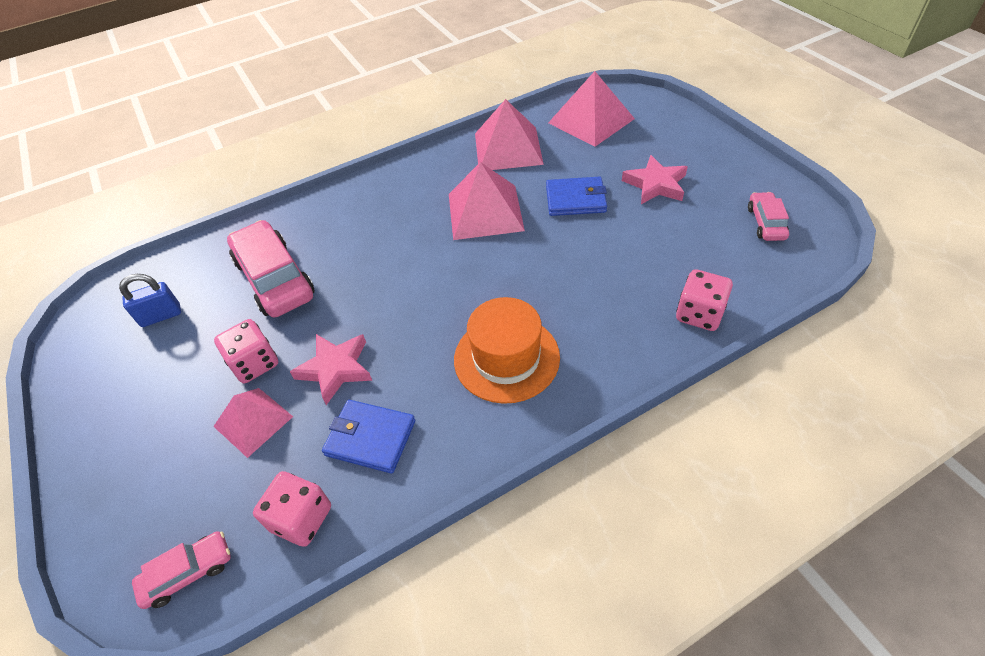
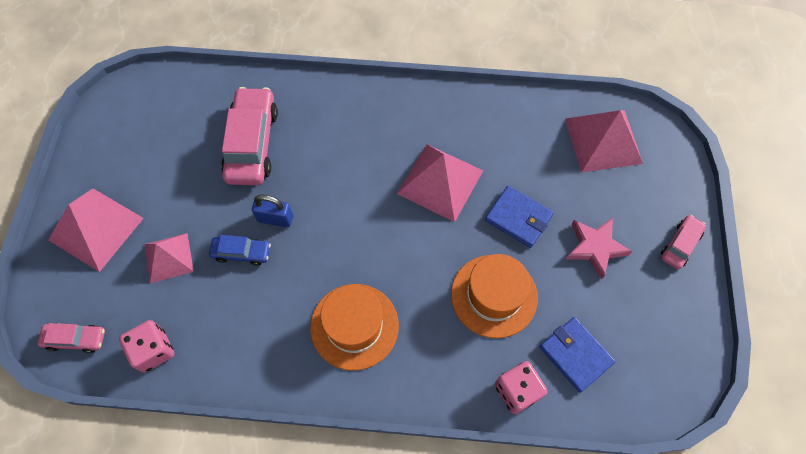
camera: 30 degrees right, 15 degrees up
blue padlock [119,274,181,327] -> blue padlock moved to [252,195,293,227]
pink dice [214,319,278,383] -> none
pink star [290,334,372,405] -> blue car [209,235,271,266]
blue wallet [322,400,415,474] -> blue wallet moved to [539,317,616,393]
pink pyramid [475,99,544,170] -> pink pyramid moved to [48,188,144,272]
pink car [748,192,789,241] -> pink car moved to [661,215,706,270]
none -> orange hat [451,254,538,338]

